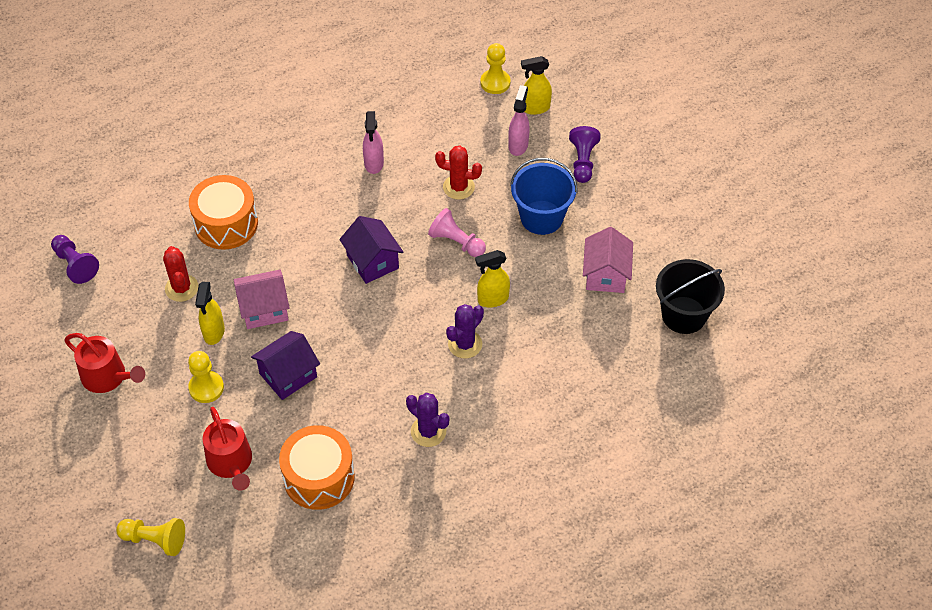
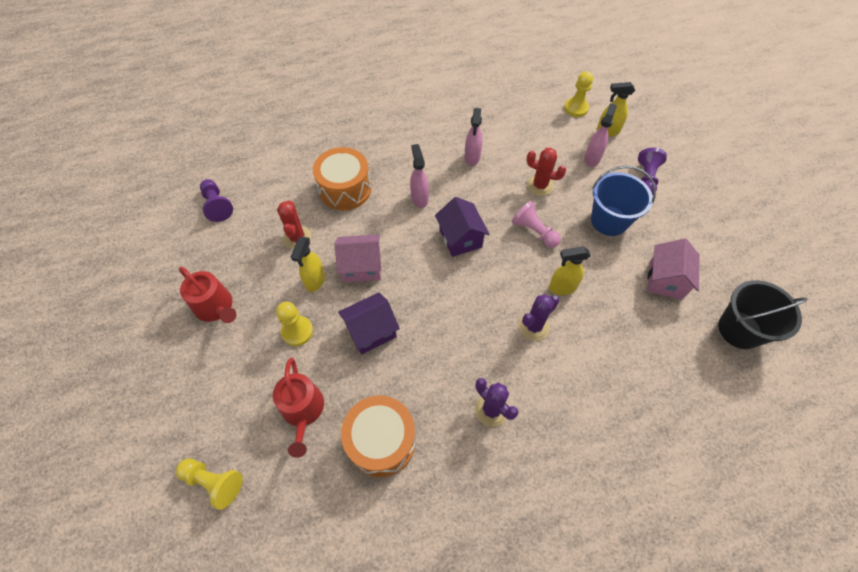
camera: 10 degrees right, 5 degrees up
none -> pink spray bottle [410,144,429,208]

